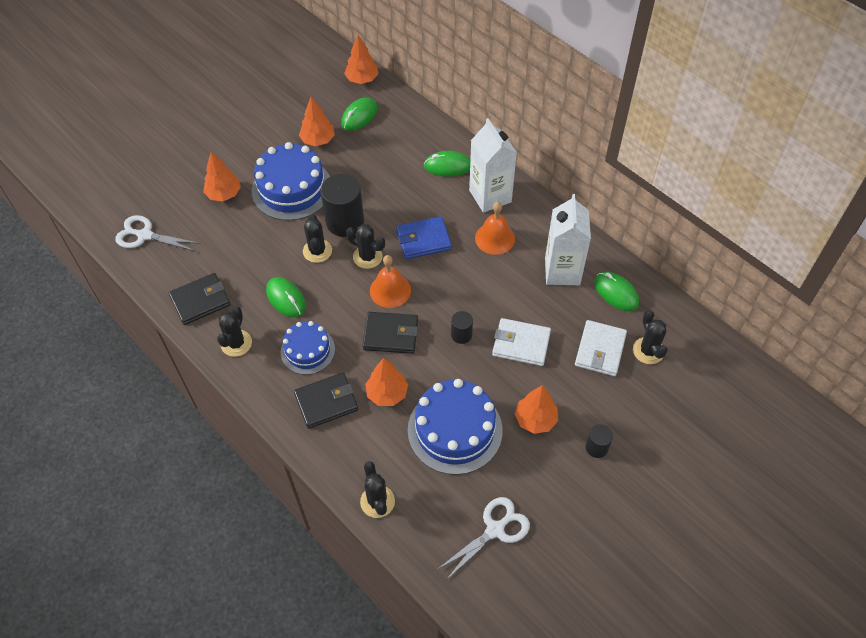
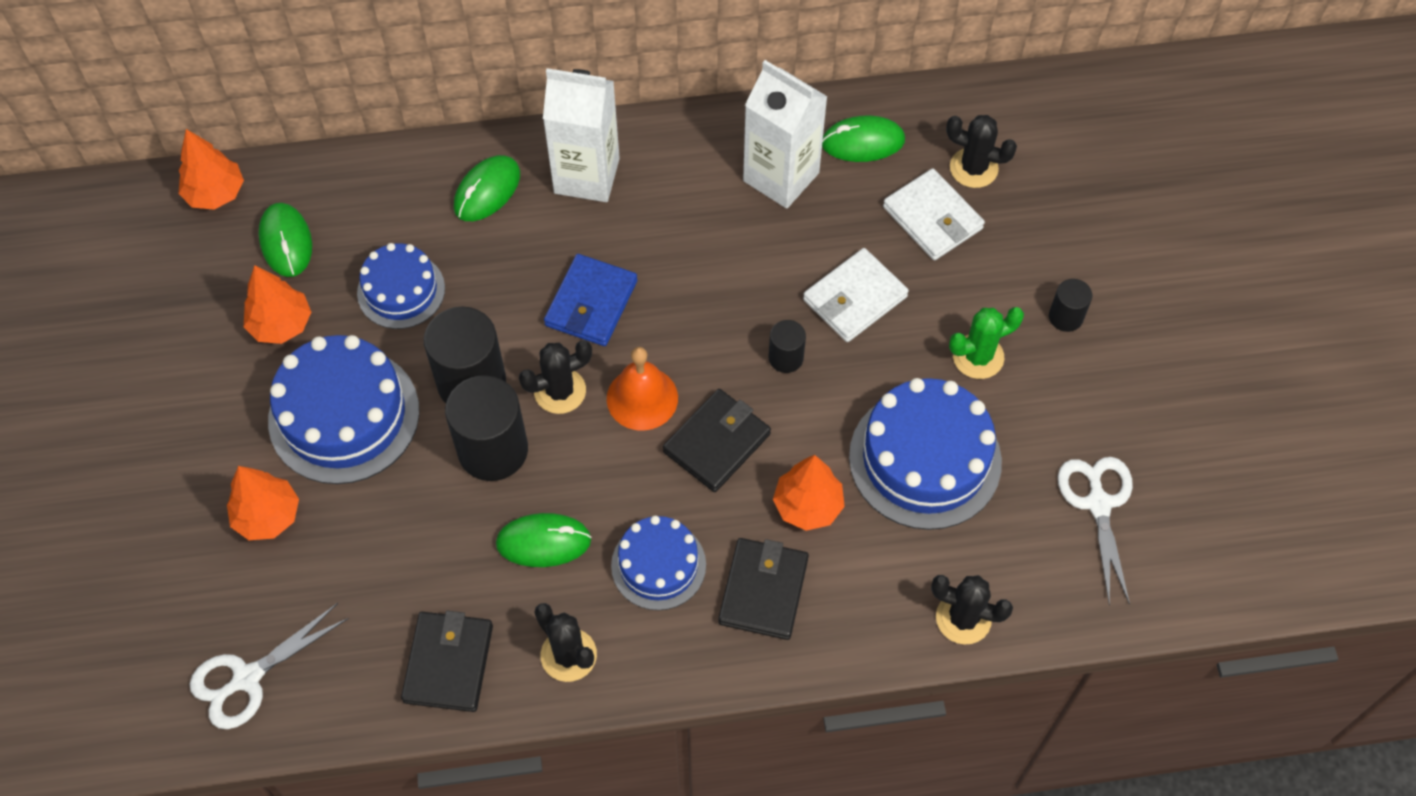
camera: 55 degrees left, 5 degrees up
black cactus [303,214,332,263] -> black cylinder [445,375,528,481]
orange bell [475,202,515,255] -> none
orange tree [515,385,558,434] -> green cactus [949,307,1024,379]
none -> blue cake [357,243,445,329]

